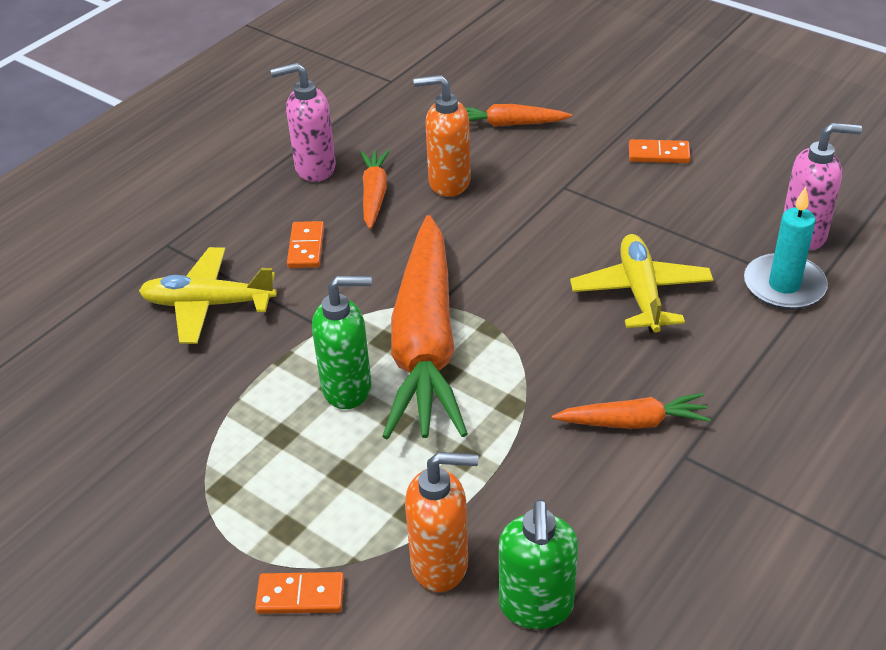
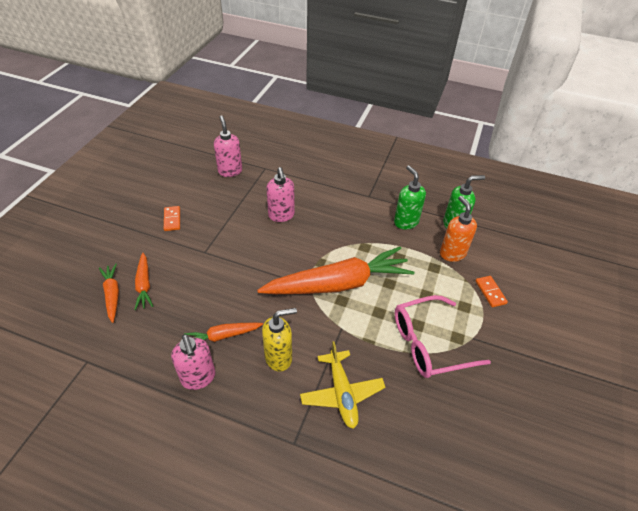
camera: 110 degrees left, 5 degrees up
orange domino [287,221,324,268] -> yellow soap dispenser [262,308,297,372]
green soap dispenser [312,276,372,409] -> green soap dispenser moved to [394,165,426,230]
orange soap dispenser [413,75,471,197] -> none
orange carrot [552,393,711,429] -> orange carrot moved to [99,264,119,323]
yellow plane [570,234,713,333] -> pink soap dispenser [266,167,295,222]
turquoise candle [744,187,828,310] -> none
none -> pink glasses [395,295,491,378]

